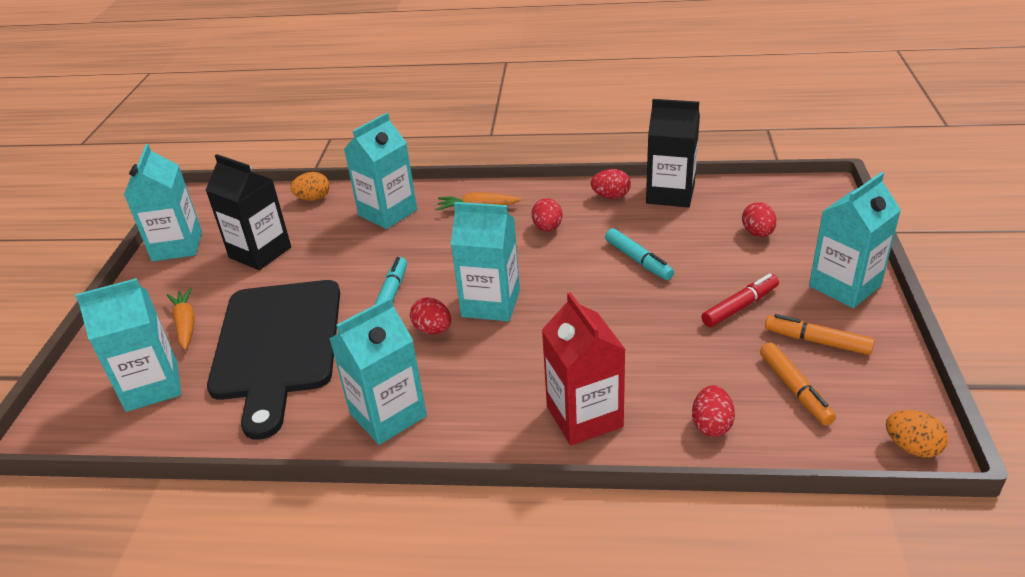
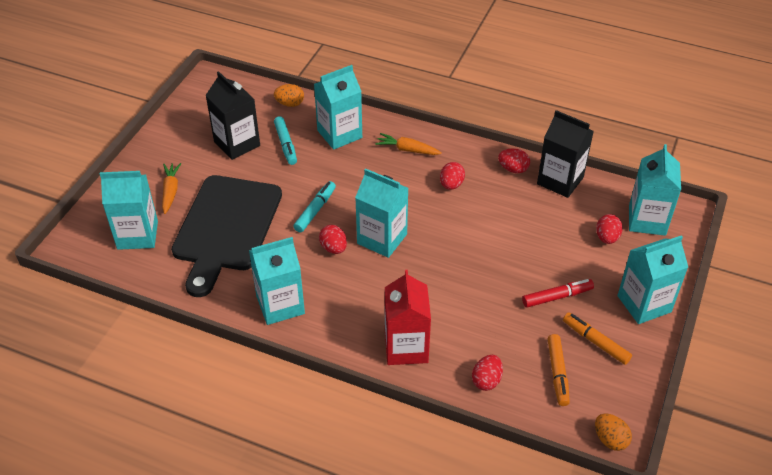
camera: 15 degrees right, 10 degrees up
turquoise carton [124,144,202,261] -> turquoise carton moved to [629,144,681,236]
turquoise marker [605,228,674,280] -> turquoise marker moved to [274,116,297,165]

